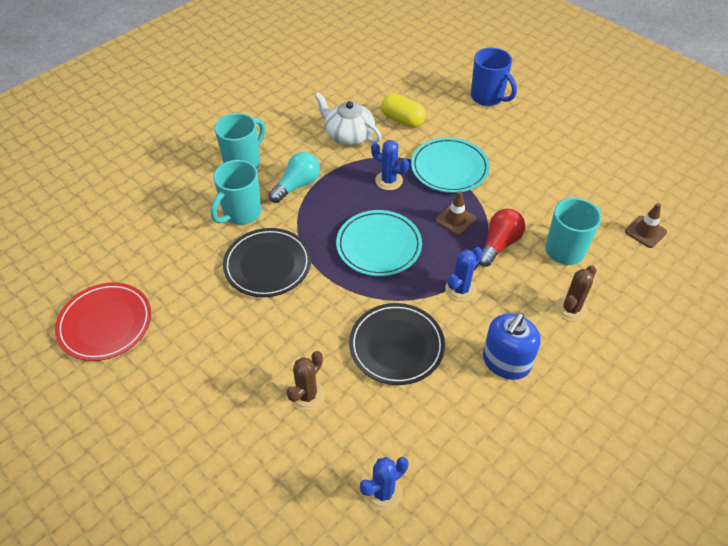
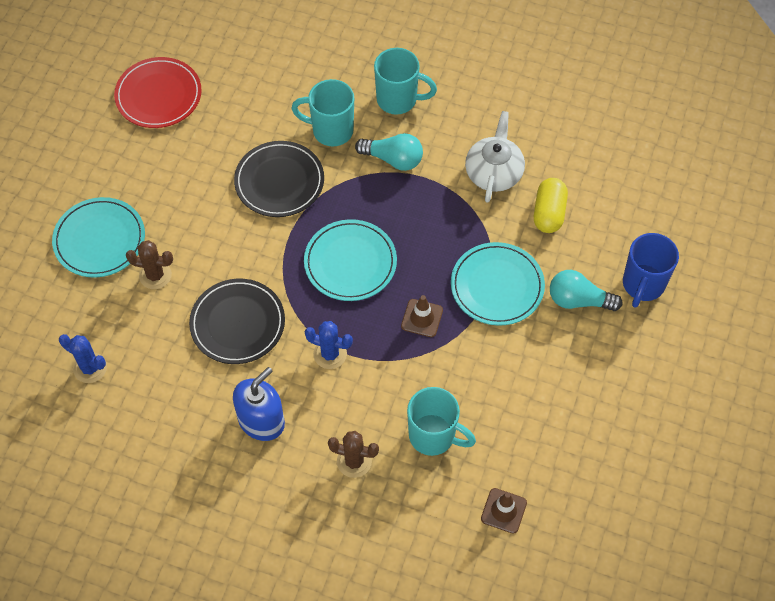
camera: 65 degrees right, 10 degrees up
blue cactus [371,140,409,190] -> none
red light bulb [479,209,525,267] -> none
blue soap dispenser [483,313,541,380] -> blue soap dispenser turned 120 degrees clockwise [233,367,285,441]
none -> turquoise plate [52,197,145,278]
none -> turquoise light bulb [550,270,622,311]

